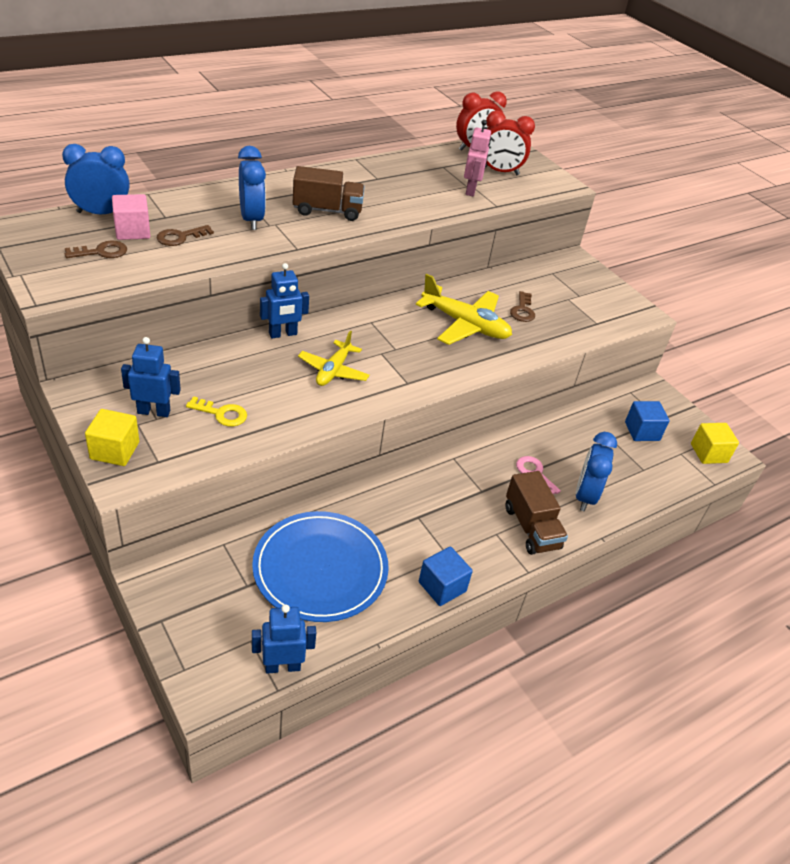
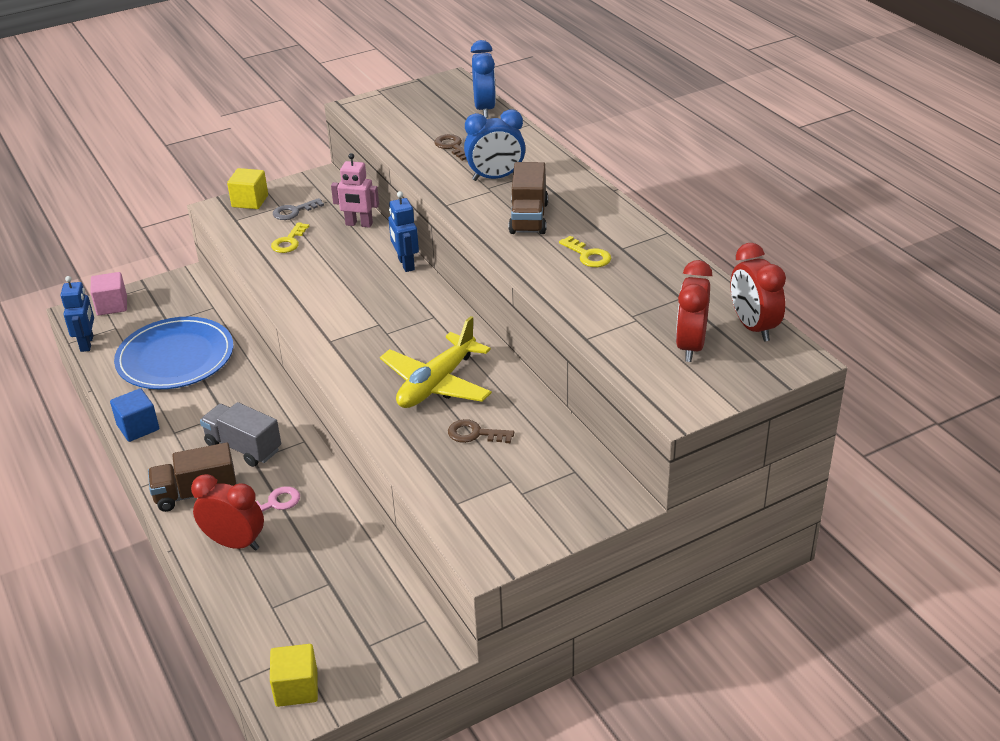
camera: 100 degrees right, 5 degrees down
brown key [65,241,127,258] -> none
pink cube [112,194,150,240] -> pink cube moved to [90,272,127,316]
blue robot [121,337,181,417] -> grey key [273,198,324,220]
yellow plane [298,330,370,386] -> none
pink robot [464,120,491,196] -> pink robot moved to [331,153,379,228]
blue clock [576,432,617,511] -> red clock [191,474,264,551]
blue cube [625,401,669,441] -> none
none -> grey truck [200,402,281,467]
none -> yellow key [559,236,611,267]

